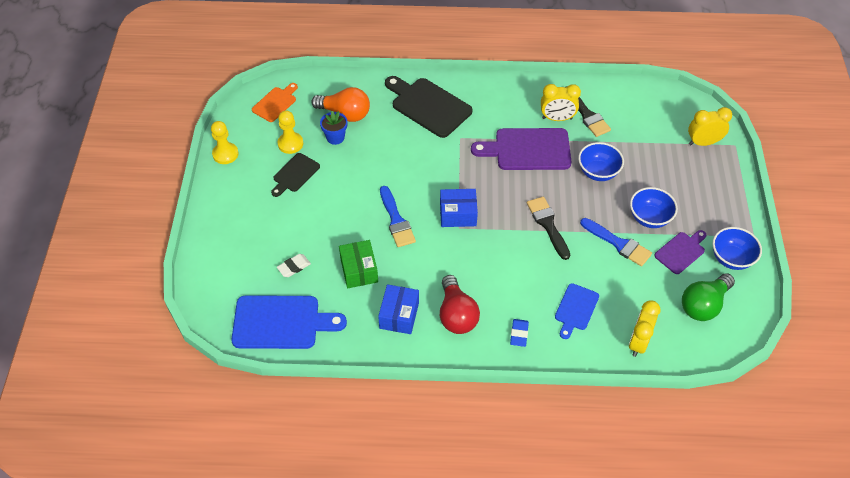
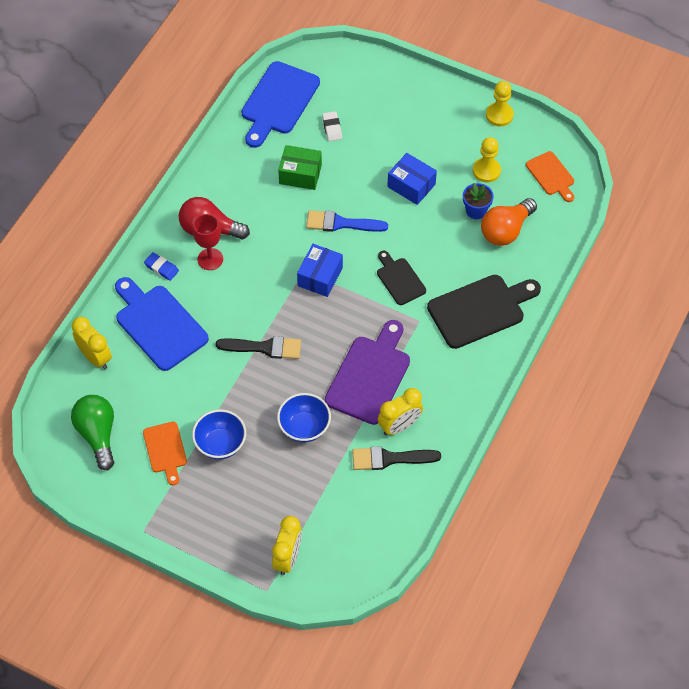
camera: 115 degrees right, 5 degrees up
black cutting board [271,153,320,197] -> black cutting board moved to [377,251,426,305]
blue box [378,284,419,334] -> blue box moved to [387,153,437,205]
yellow clock [541,84,581,121] -> yellow clock turned 150 degrees counterclockwise [378,388,423,436]
blue cutting board [555,283,599,339] -> blue cutting board [115,277,209,371], size x1.76
blue brush [580,218,652,267] -> none
purple cutting board [654,230,706,274] -> orange cutting board [143,422,187,485]
blue bowl [712,227,762,270] -> none
none -> red goblet [193,214,223,270]

